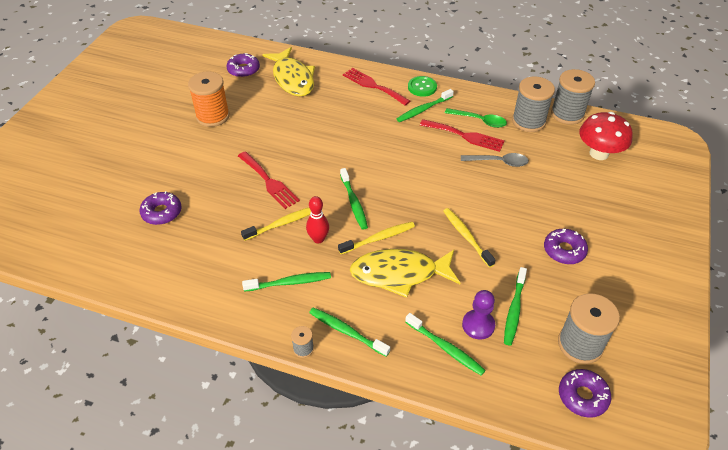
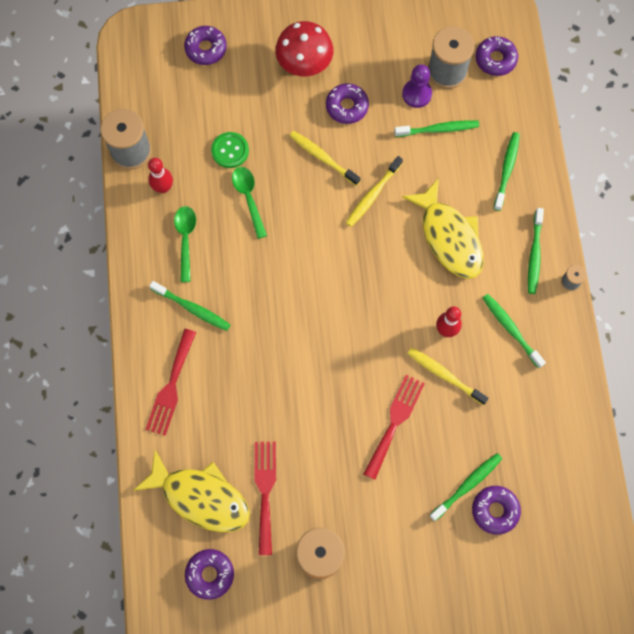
camera: 115 degrees left, 25 degrees up
yellow fish [262,47,315,96] -> yellow fish turned 75 degrees clockwise [133,450,250,532]
yellow toothbrush [338,222,415,254] -> yellow toothbrush moved to [290,131,360,186]
green toothbrush [340,168,368,230] -> green toothbrush moved to [429,453,502,521]
green button [408,76,437,97] -> green button moved to [211,132,249,168]
red fork [420,119,505,152] -> red fork moved to [254,442,276,555]
grey spoon [461,153,529,167] -> green spoon [232,167,267,239]
purple pawn [462,290,495,340] -> purple pawn moved to [402,64,432,108]
grey spool [512,76,555,132] -> red bowling pin [148,158,173,193]
red mushroom [579,112,633,160] -> red mushroom moved to [275,21,334,76]
none -> purple donut [184,26,227,65]

